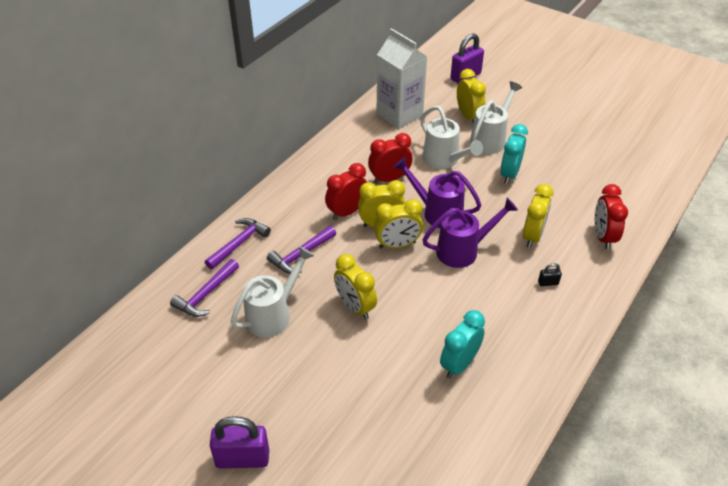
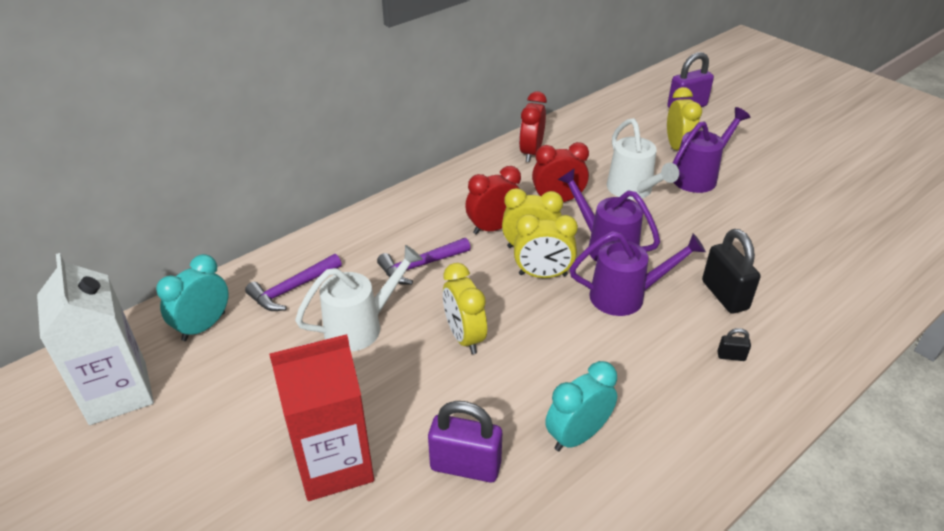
camera: 15 degrees right, 5 degrees down
purple hammer [205,218,271,270] -> none
purple padlock [210,416,269,469] -> purple padlock moved to [428,401,502,482]
white carton [376,28,427,129] -> white carton moved to [37,253,154,425]
white watering can [470,81,522,154] -> purple watering can [673,107,750,193]
turquoise clock [500,124,528,184] -> turquoise clock moved to [156,254,229,341]
yellow clock [523,184,553,248] -> black padlock [702,229,760,314]
red clock [595,184,628,250] -> red clock moved to [519,91,547,162]
none -> red carton [269,334,374,501]

